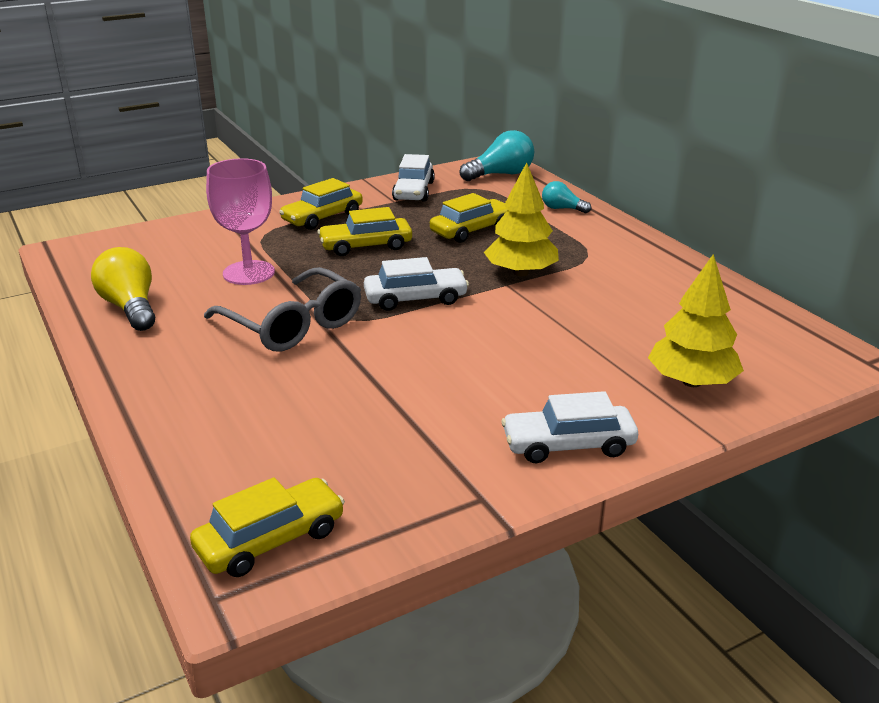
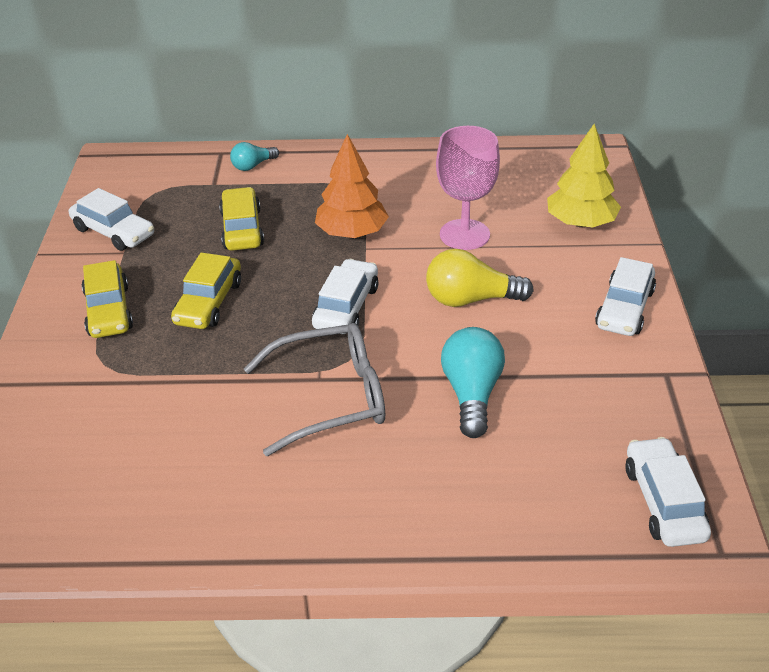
camera: 60 degrees left, 10 degrees up
yellow light bulb [91,247,155,331] -> yellow light bulb moved to [426,249,534,307]
yellow car [190,477,345,577] -> white car [625,437,711,547]
pink goblet [206,158,275,285] -> pink goblet moved to [436,126,500,250]
turquoise light bulb [459,130,534,181] -> turquoise light bulb moved to [441,327,505,438]
yellow tree [484,162,559,276] -> orange tree [315,134,389,238]

